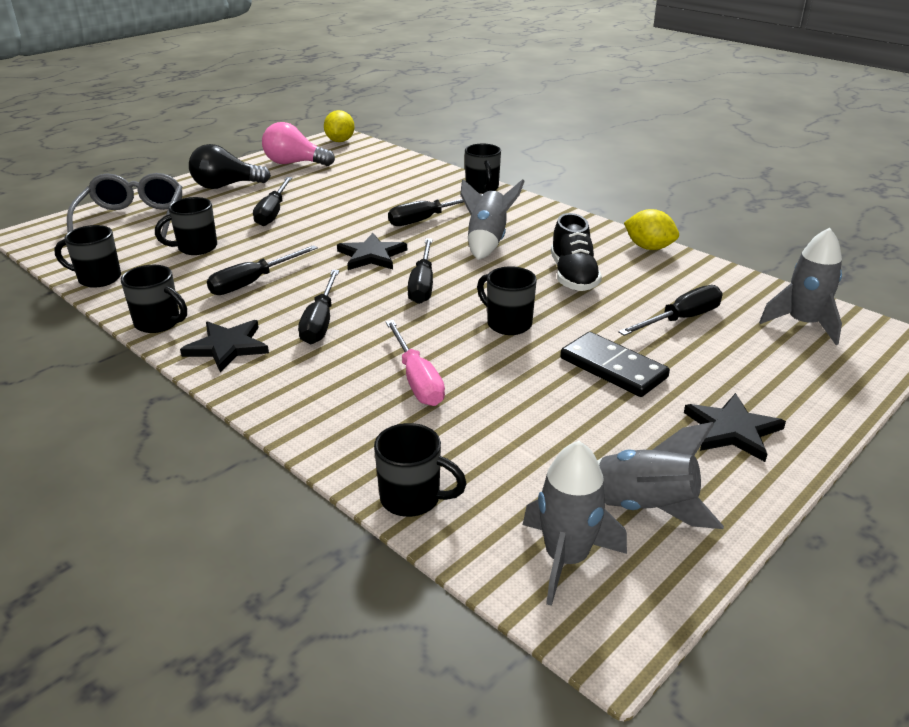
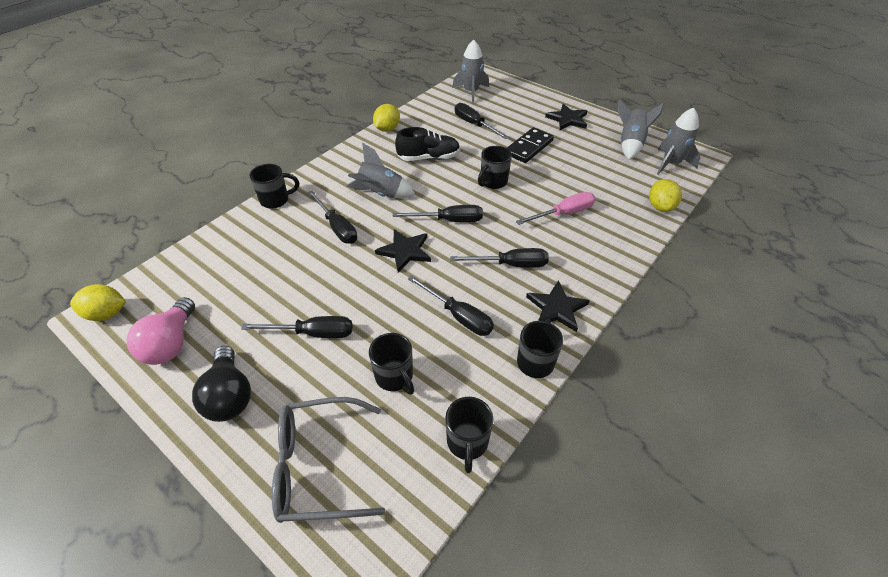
camera: 95 degrees left, 15 degrees up
black mug [374,423,467,517] -> yellow lemon [649,179,682,212]

